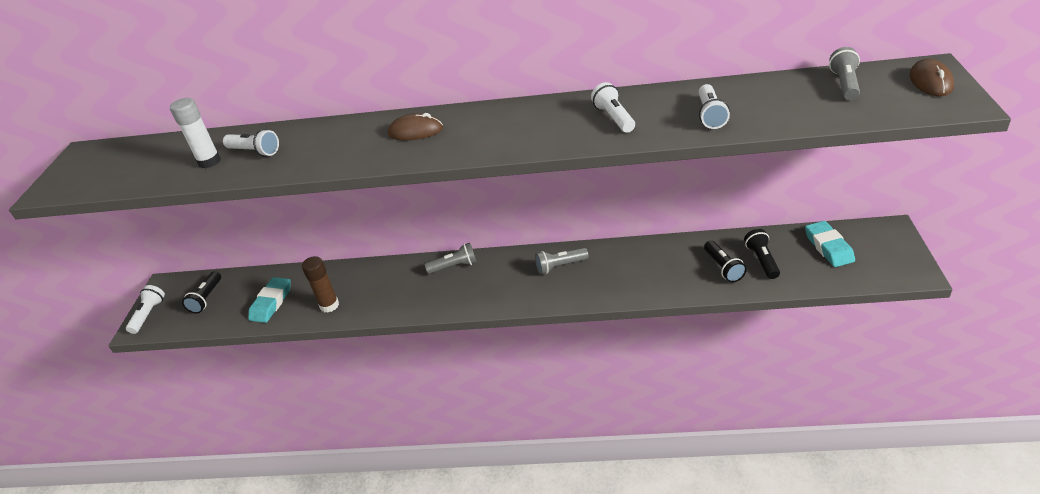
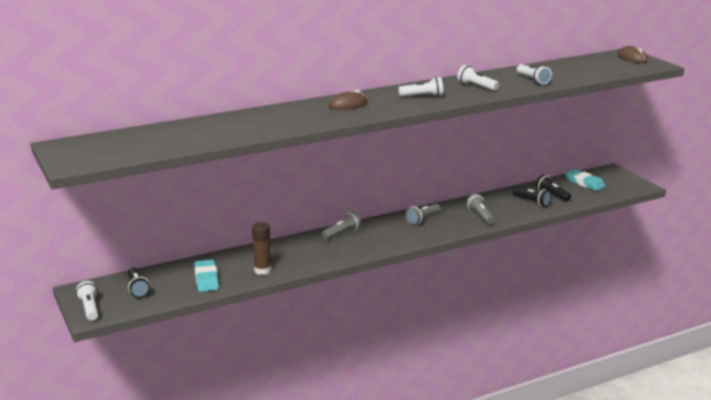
camera: 35 degrees left, 15 degrees down
white glue stick [170,98,221,168] -> none
white flashlight [223,129,279,157] -> white flashlight moved to [398,77,443,97]
grey flashlight [829,47,860,100] -> grey flashlight moved to [466,194,495,224]

